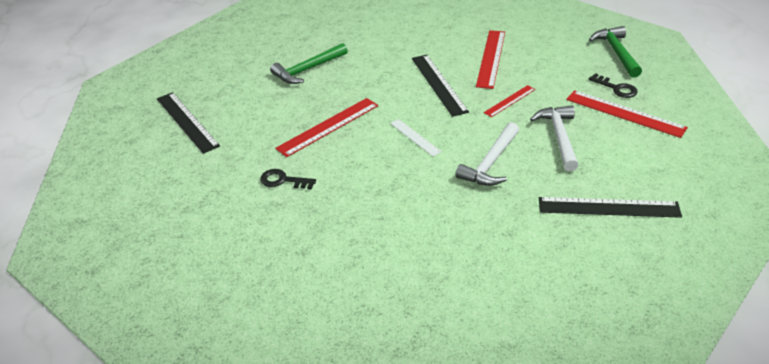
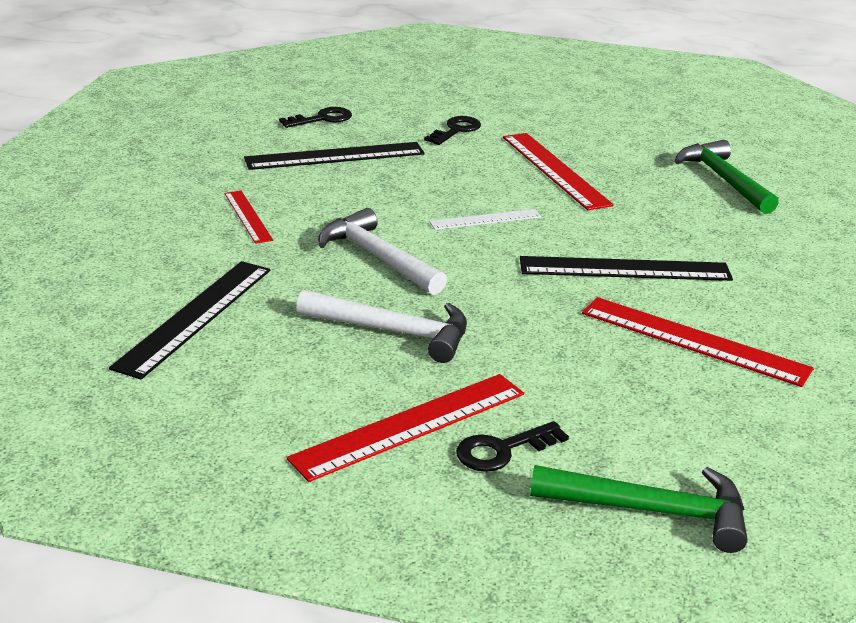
camera: 105 degrees right, 10 degrees down
black ruler [157,92,220,154] -> black ruler moved to [244,142,425,170]
red ruler [484,85,535,117] -> red ruler moved to [224,191,273,244]
none -> black key [279,107,352,128]

